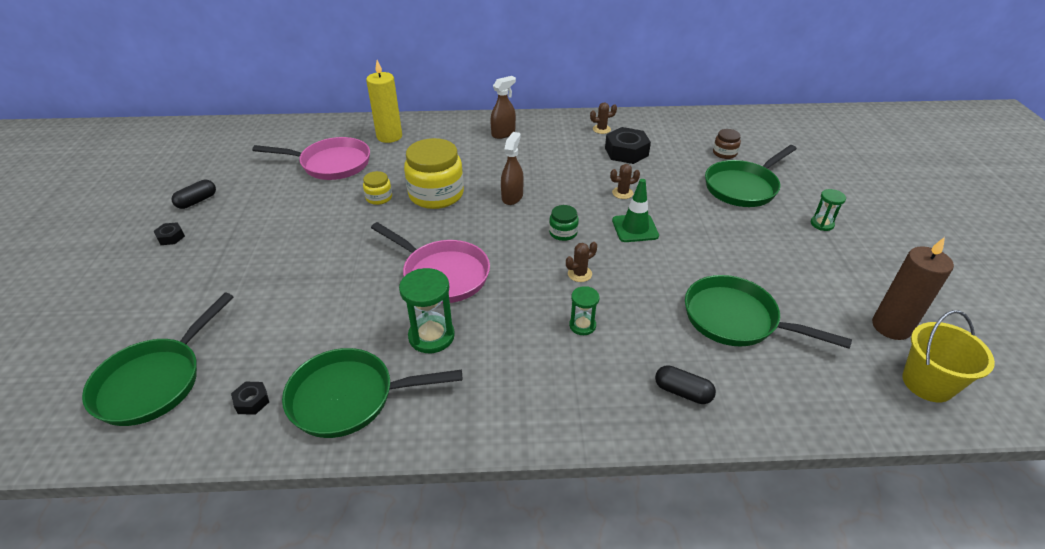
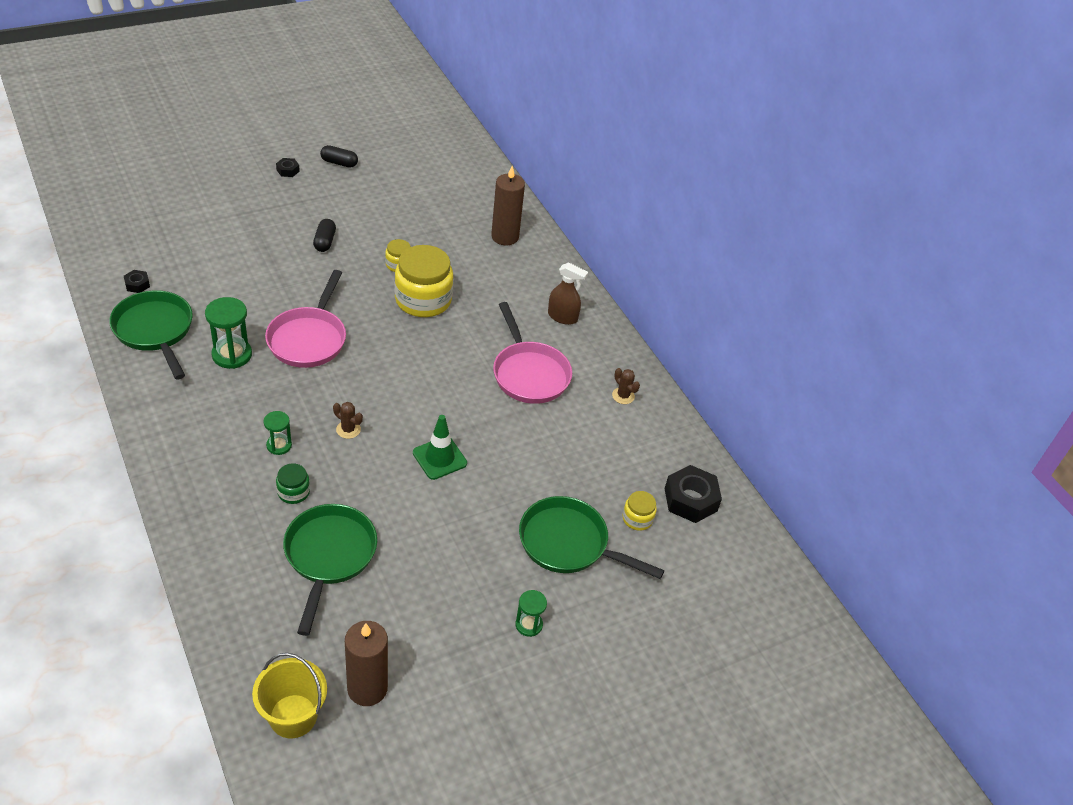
camera: 60 degrees right, 5 degrees up
green pan [82,293,233,426] -> none
pink pan [252,137,370,180] -> pink pan moved to [493,302,572,404]
yellow candle [366,60,402,143] -> brown candle [491,166,525,245]
brown spray bottle [501,132,524,205] -> none
green jar [549,205,579,241] -> green jar moved to [276,464,310,504]
black nut [605,127,651,164] -> black nut moved to [664,465,722,523]
brown cactus [610,164,640,199] -> none
black capsule [655,365,716,404] -> black capsule moved to [313,219,336,252]
brown jar [713,129,741,159] -> yellow jar [623,491,657,531]

